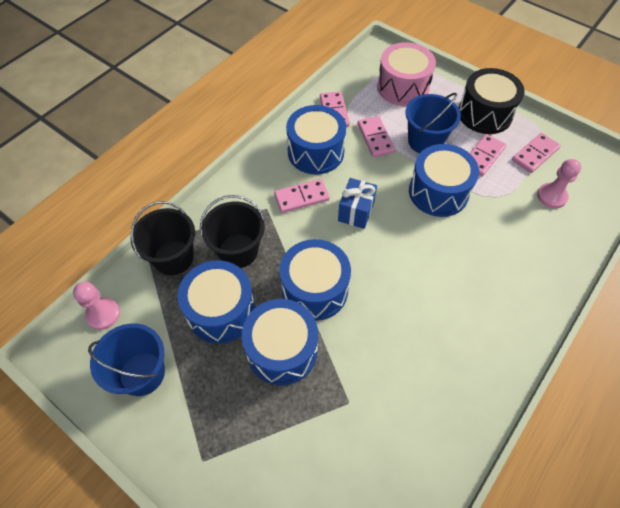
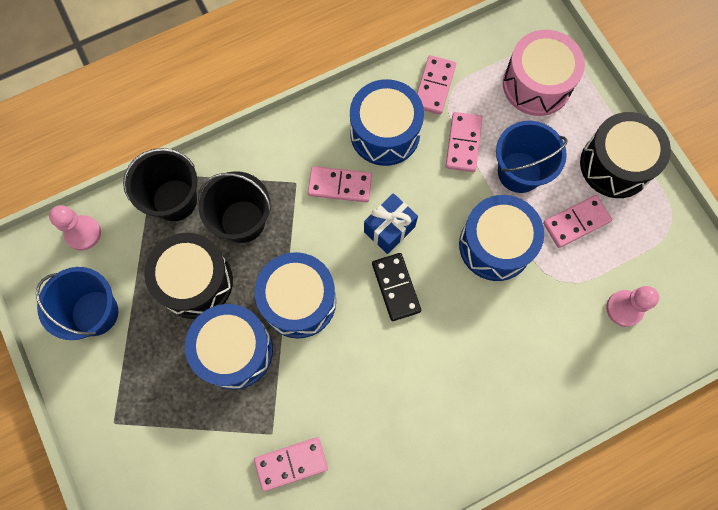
camera: 25 degrees right, 15 degrees up
blue drum [178,260,255,344] -> black drum [144,233,233,319]
pink domino [512,133,561,173] -> pink domino moved to [254,437,328,492]
none -> black domino [372,253,421,321]

